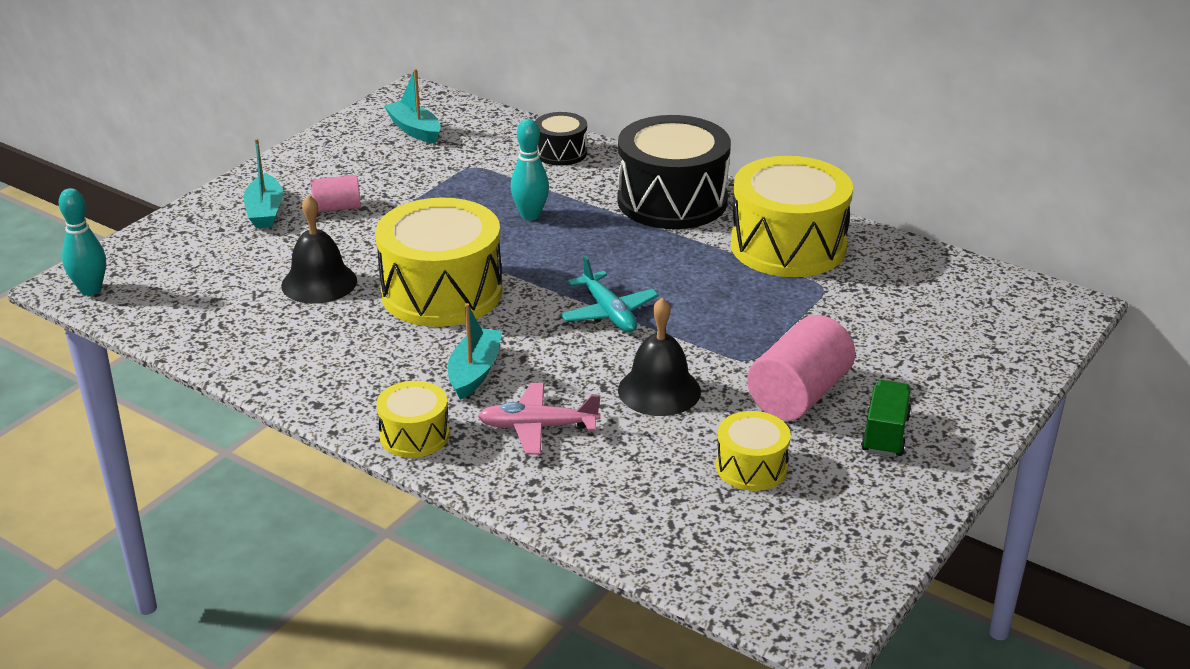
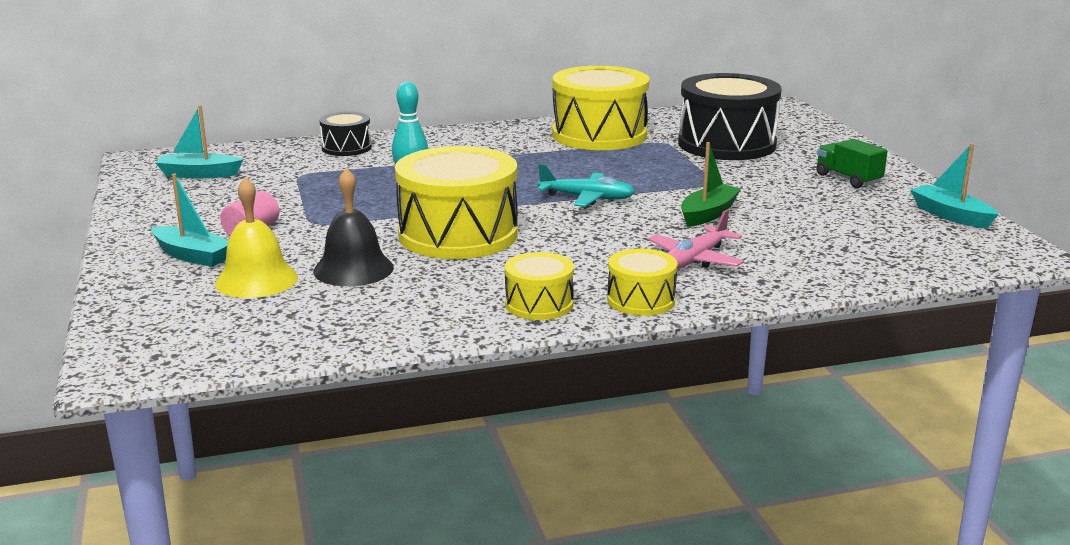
camera: 50 degrees left, 10 degrees down
turquoise bowling pin [59,188,106,296] -> none
turquoise boat [448,303,502,400] -> turquoise boat moved to [911,143,999,229]
black drum [617,115,731,229] -> black drum moved to [678,73,782,160]
black bell [618,298,701,416] -> green boat [681,142,741,227]
yellow drum [716,411,791,491] -> yellow drum moved to [505,252,574,320]
pink cylinder [747,315,855,421] -> none
none -> yellow bell [215,177,298,298]

